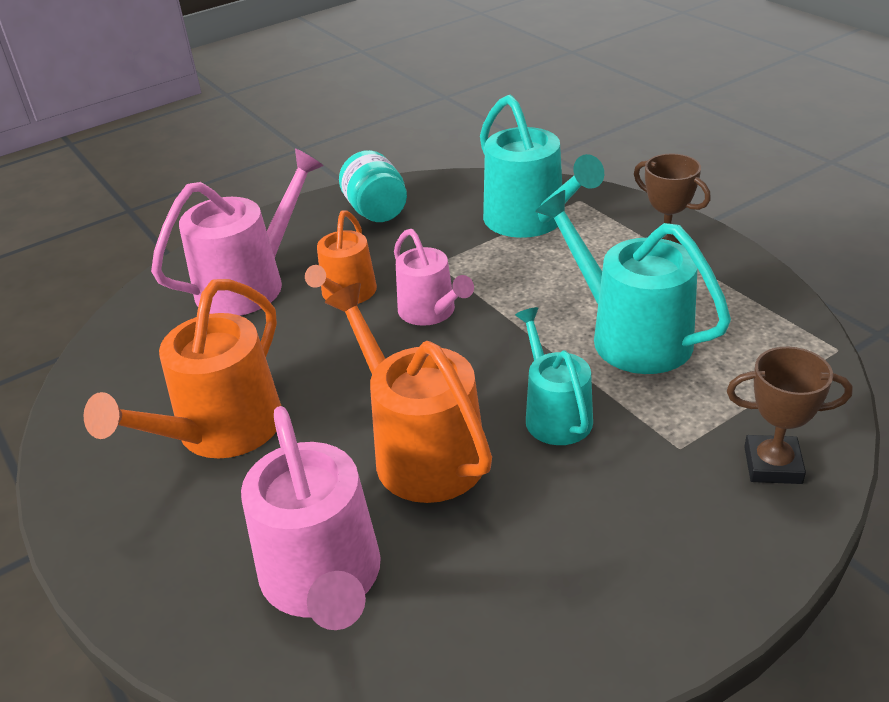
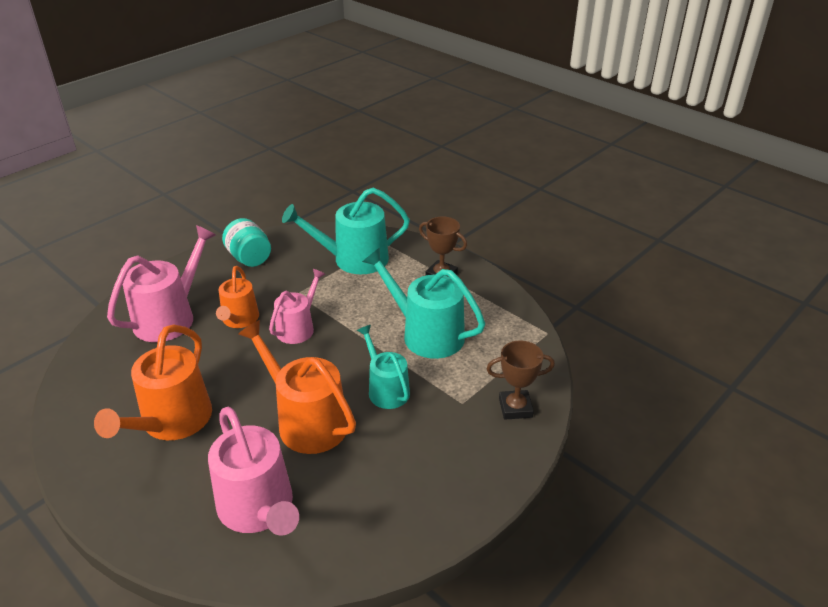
camera: 15 degrees left, 0 degrees up
pink watering can [394,229,474,326] -> pink watering can turned 105 degrees counterclockwise [269,269,325,344]
turquoise watering can [480,95,604,238] -> turquoise watering can turned 120 degrees clockwise [282,188,410,274]

